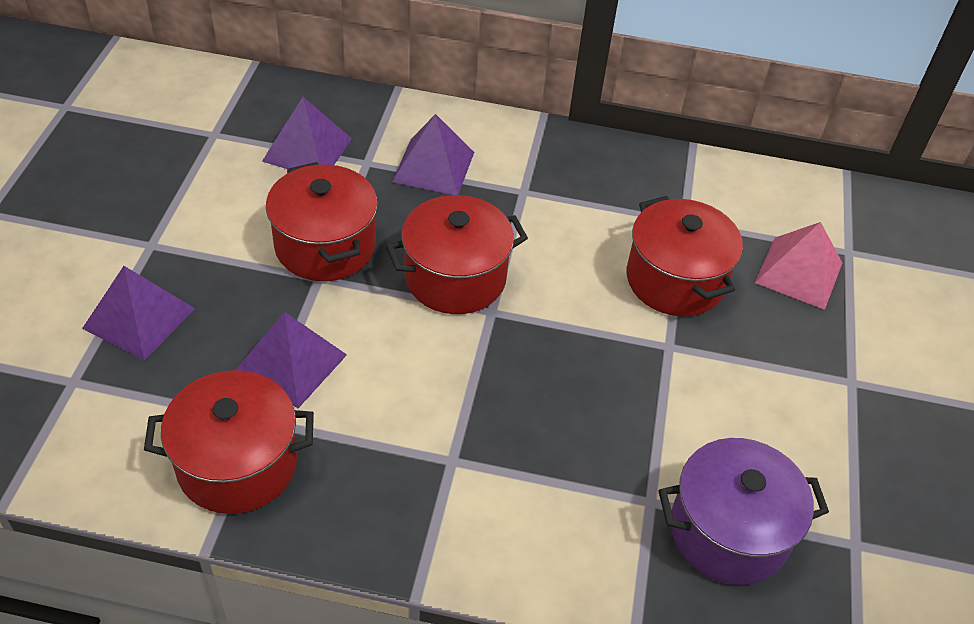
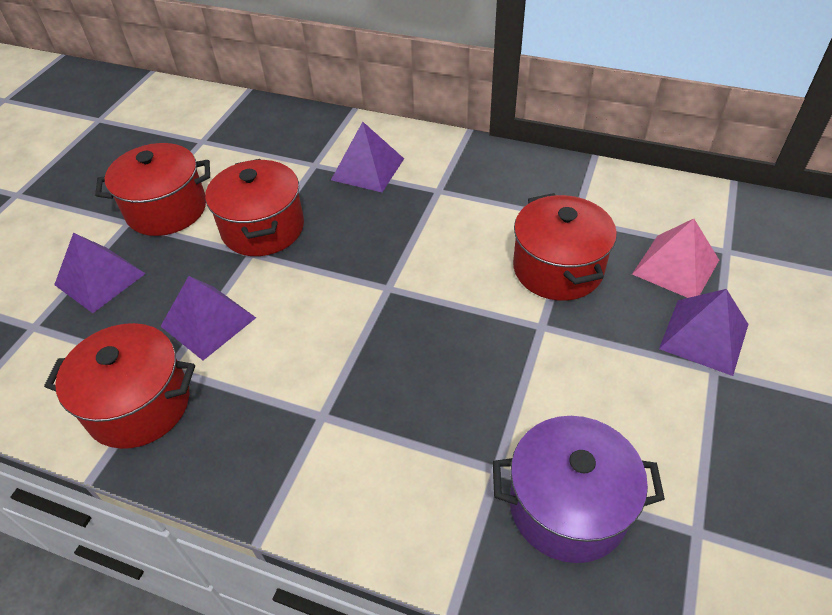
camera: 15 degrees right, 0 degrees up
purple pyramid [262,97,352,169] -> purple pyramid moved to [659,289,748,376]
red pot [386,195,528,314] -> red pot moved to [95,143,210,236]

